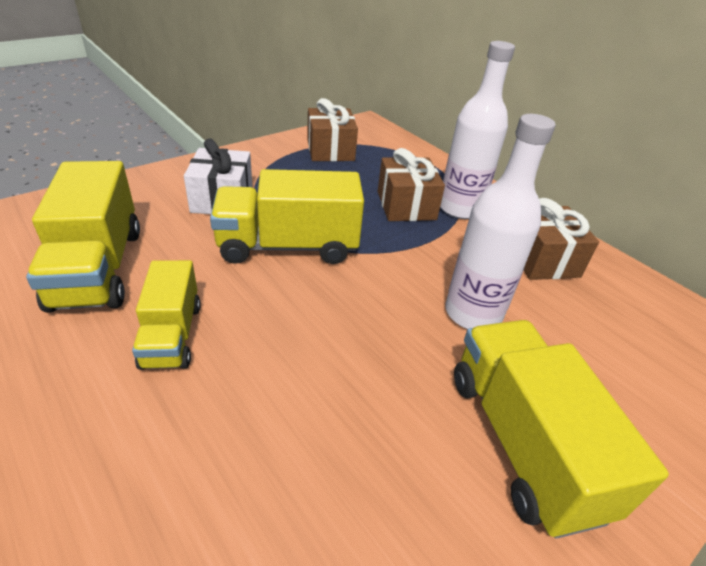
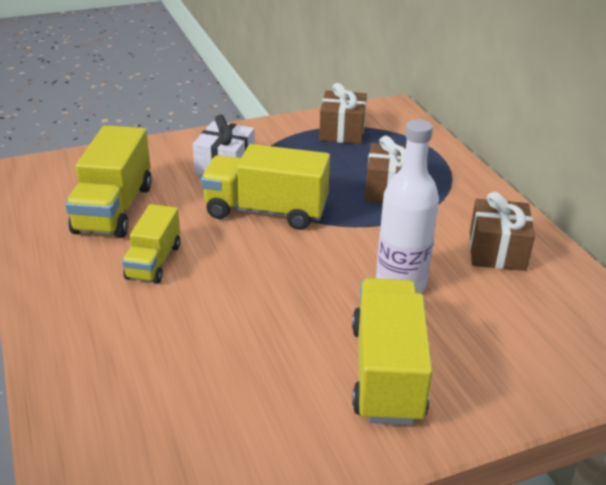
camera: 20 degrees right, 5 degrees down
white bottle [440,41,515,219] -> none

